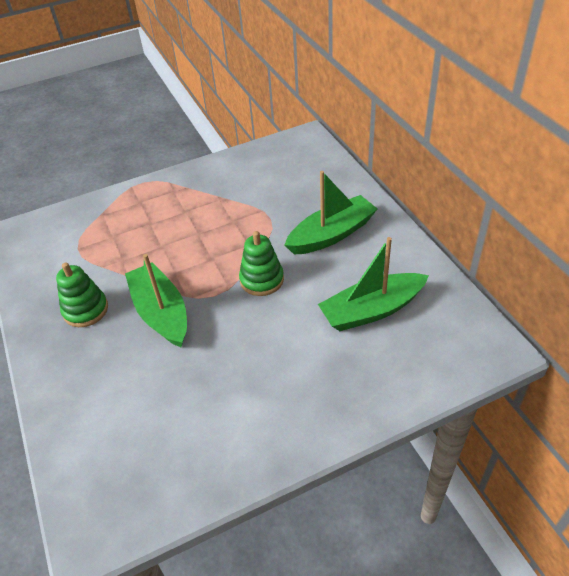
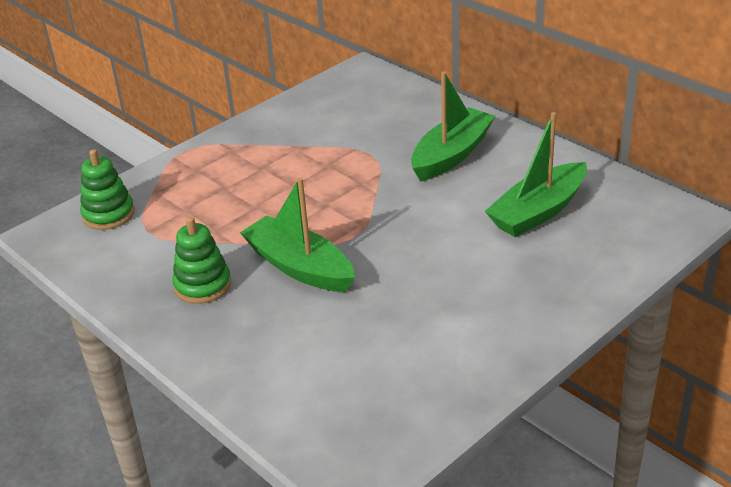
camera: 20 degrees left, 10 degrees down
green stacking toy [239,231,284,296] -> green stacking toy moved to [80,149,135,230]

